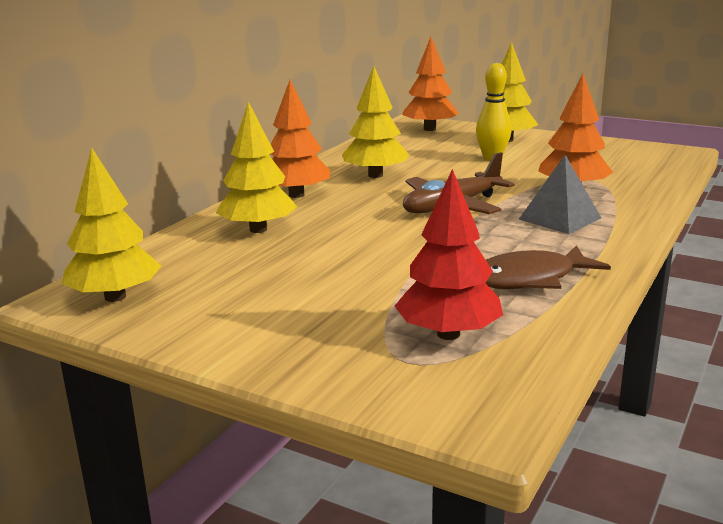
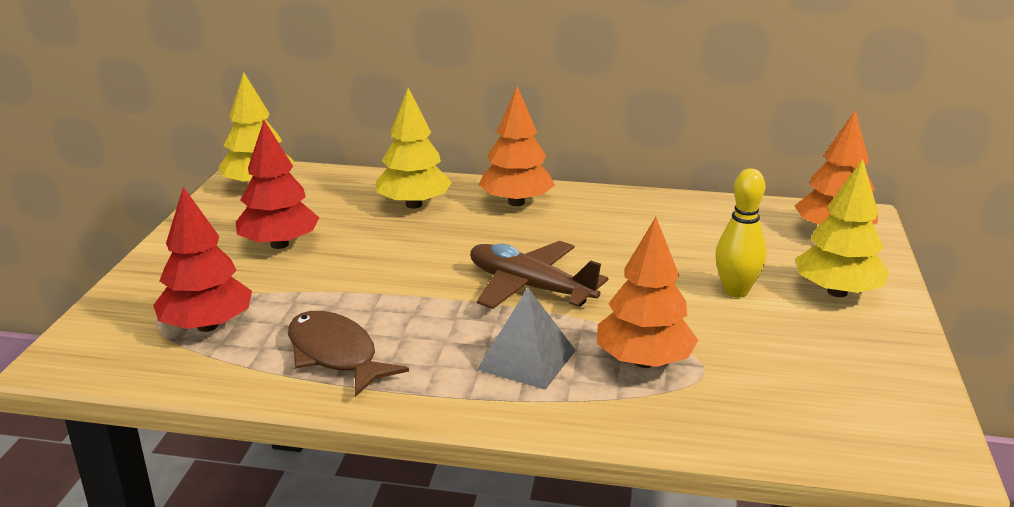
camera: 70 degrees right, 5 degrees up
yellow tree [342,66,409,178] -> none
none -> red tree [236,120,319,249]

